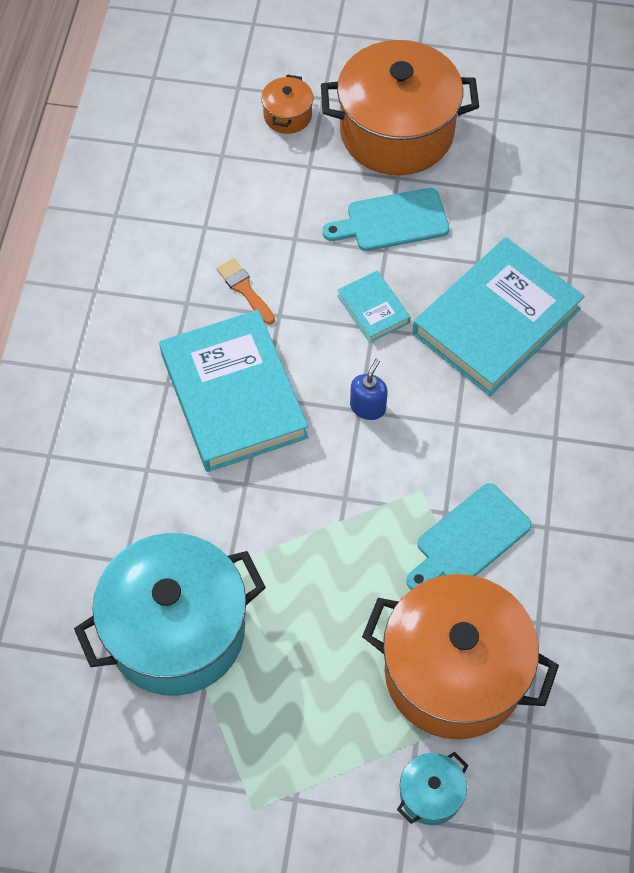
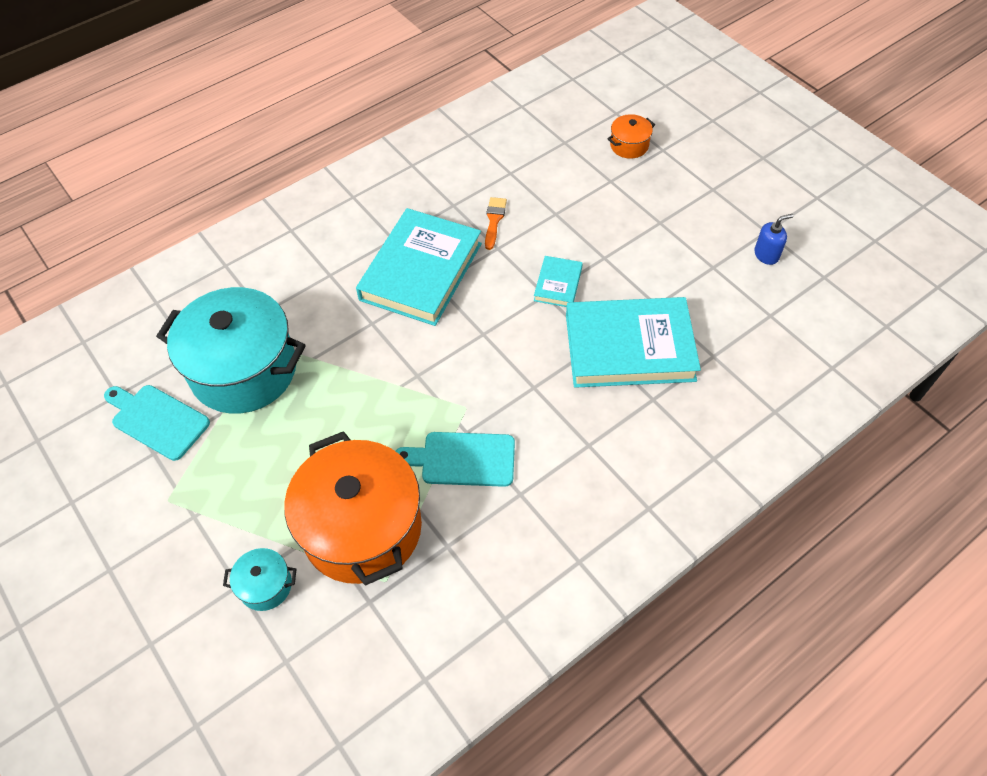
camera: 45 degrees right, 5 degrees down
orange pot [321,40,479,175] -> none
turquoise cutting board [322,188,450,251] -> turquoise cutting board moved to [104,385,210,461]
blue soap dispenser [350,358,388,420] -> blue soap dispenser moved to [754,214,794,265]

